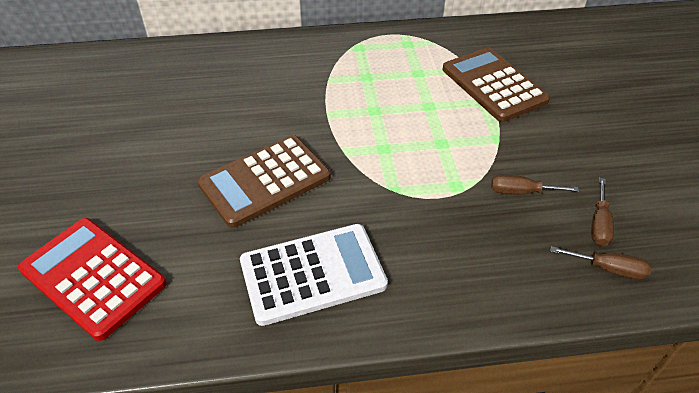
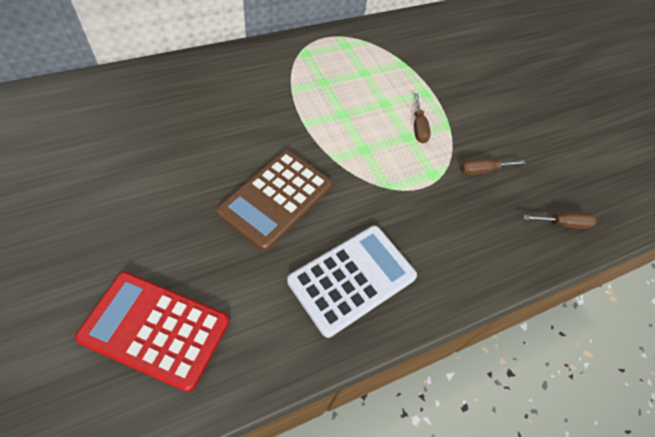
camera: 25 degrees left, 10 degrees up
brown calculator [443,48,550,122] -> none
brown screwdriver [591,178,614,246] -> brown screwdriver moved to [414,93,431,143]

